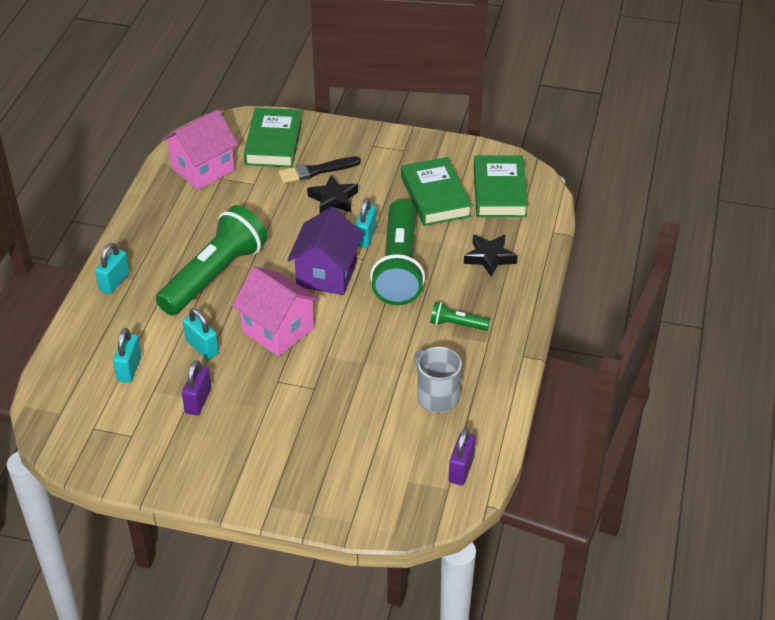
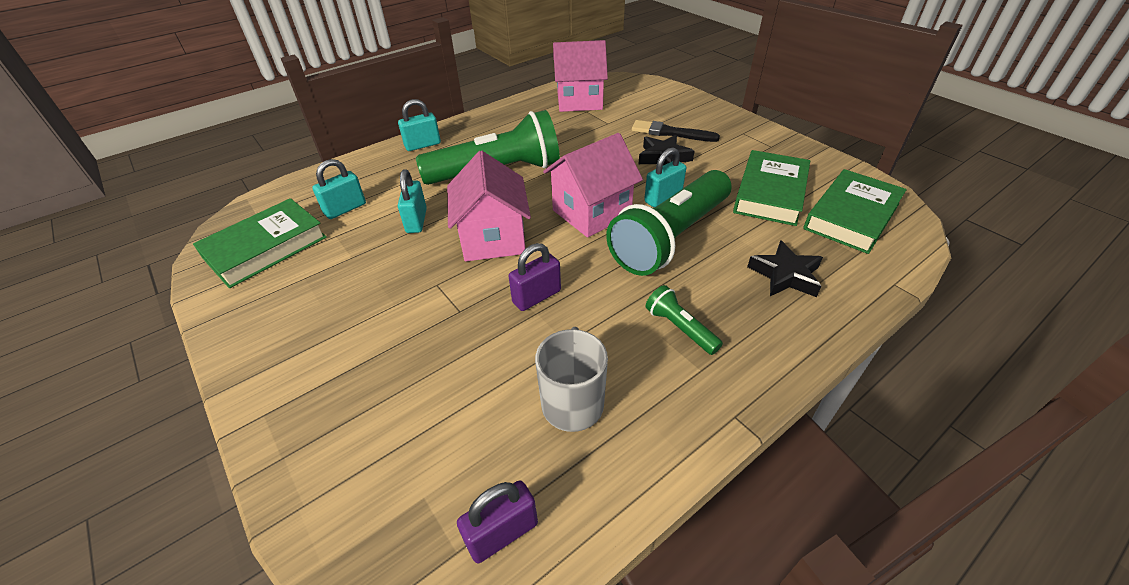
camera: 40 degrees right, 0 degrees up
purple padlock [182,360,211,415] -> purple padlock moved to [509,243,561,311]
green book [244,108,302,168] -> green book moved to [193,198,327,288]
purple house [287,207,363,295] -> pink house [543,133,643,237]

